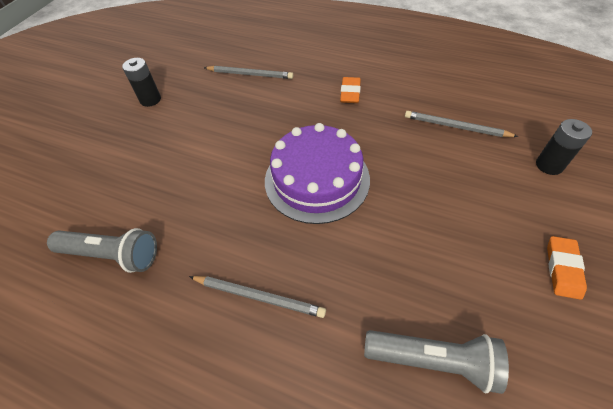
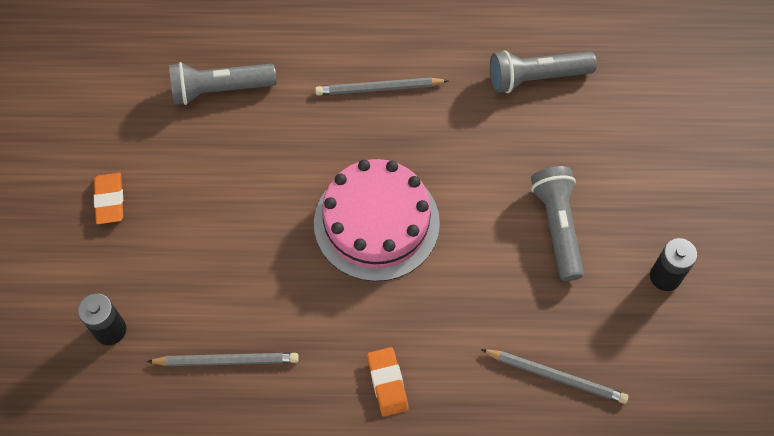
camera: 155 degrees right, 10 degrees up
grey pencil [204,66,293,79] -> grey pencil turned 150 degrees counterclockwise [481,349,628,404]
purple cake [265,123,370,224] -> pink cake [314,159,440,282]
none -> grey flashlight [531,166,584,281]

